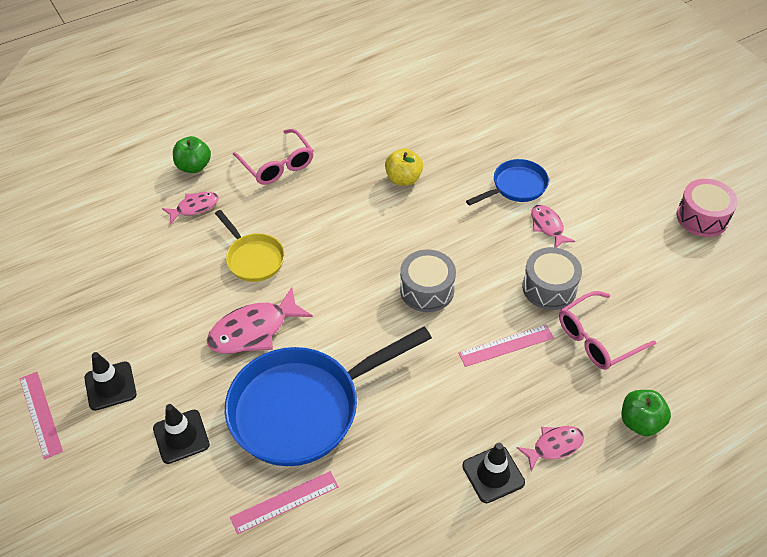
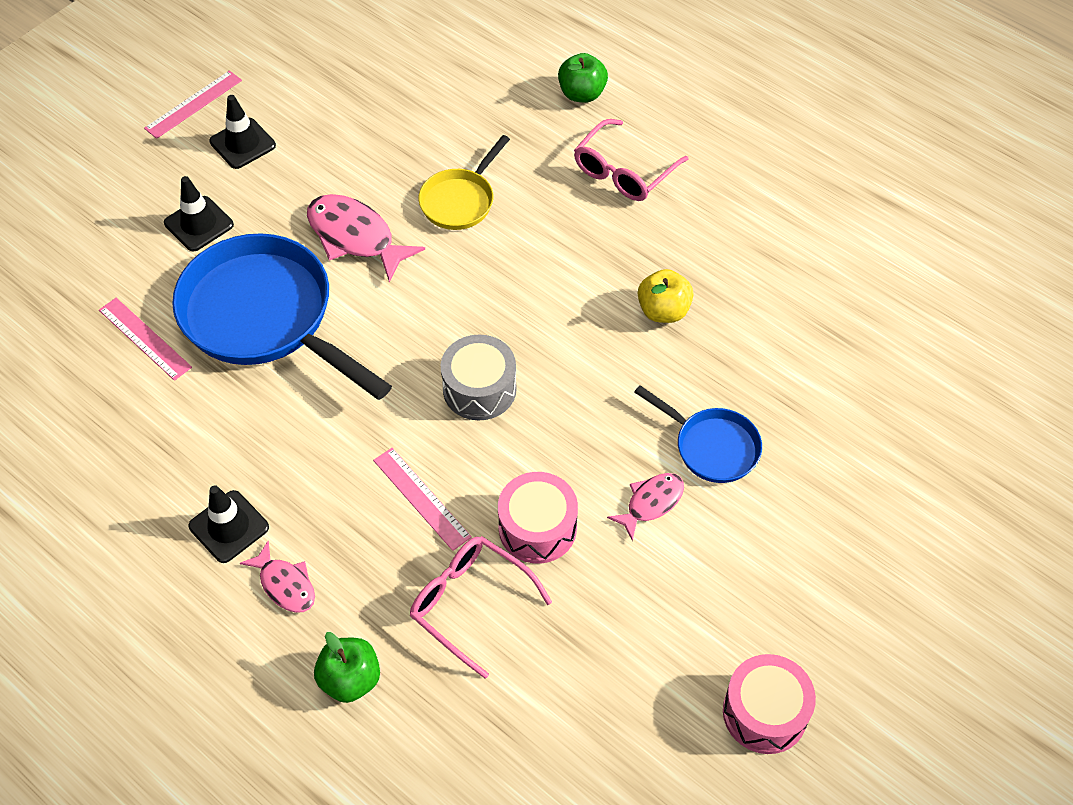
camera: 70 degrees right, 5 degrees up
pink fish [162,192,219,224] -> none
grey drum [522,247,582,310] -> pink drum [498,472,578,564]

